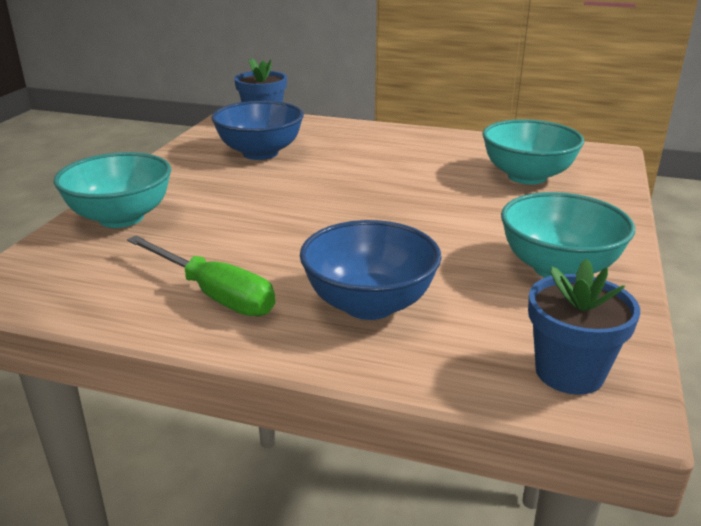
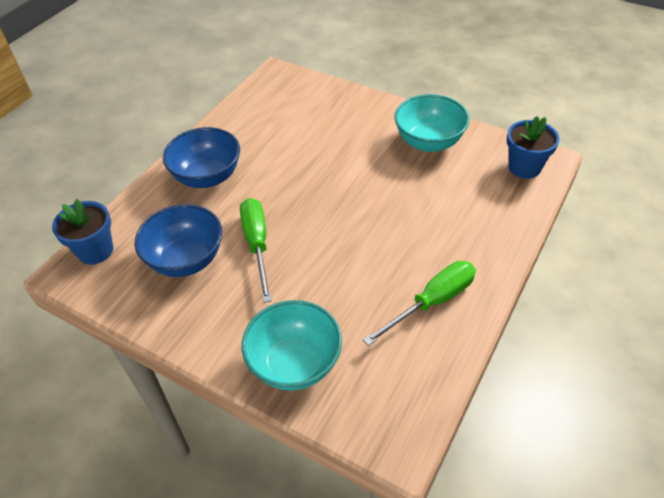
camera: 75 degrees left, 20 degrees up
blue bowl [300,220,442,320] -> blue bowl moved to [163,127,240,188]
turquoise bowl [482,119,584,185] -> none
none -> green screwdriver [240,198,272,303]

